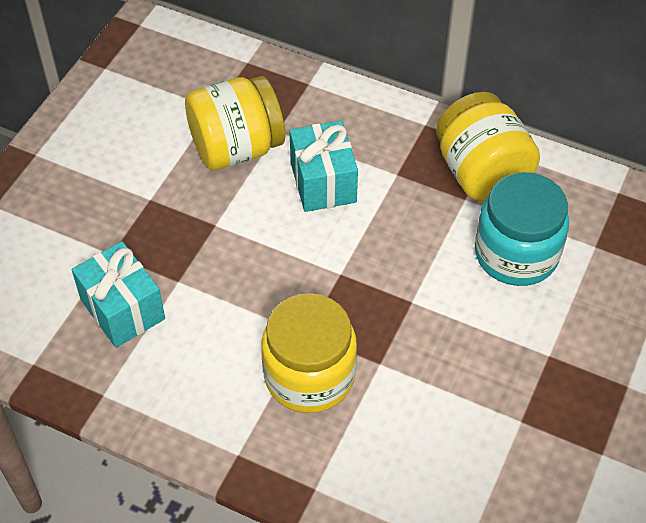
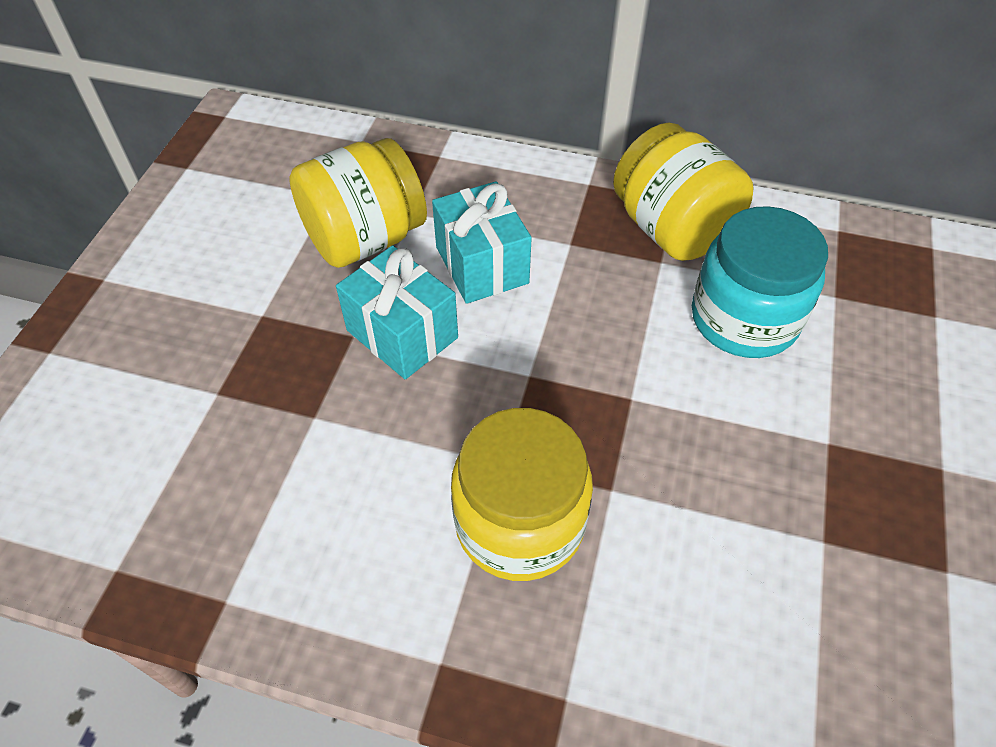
camera: 10 degrees left, 0 degrees up
turquoise gift [72,241,165,348] -> turquoise gift moved to [336,246,458,379]

